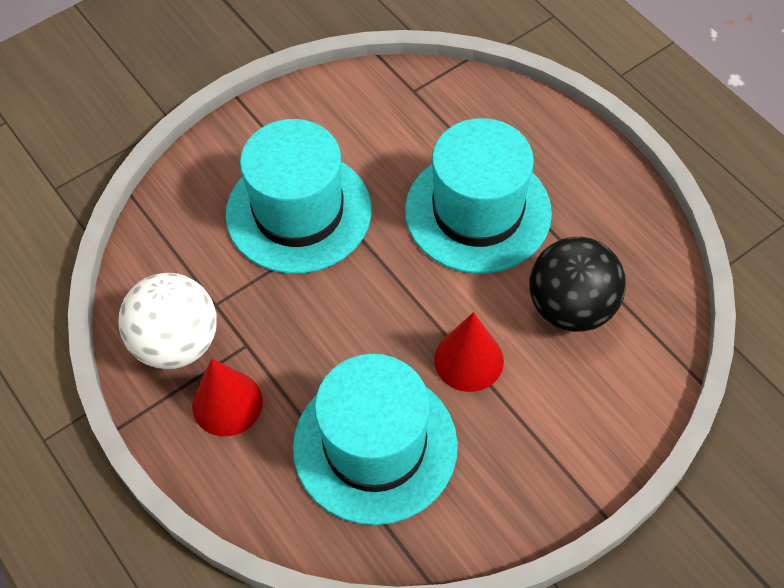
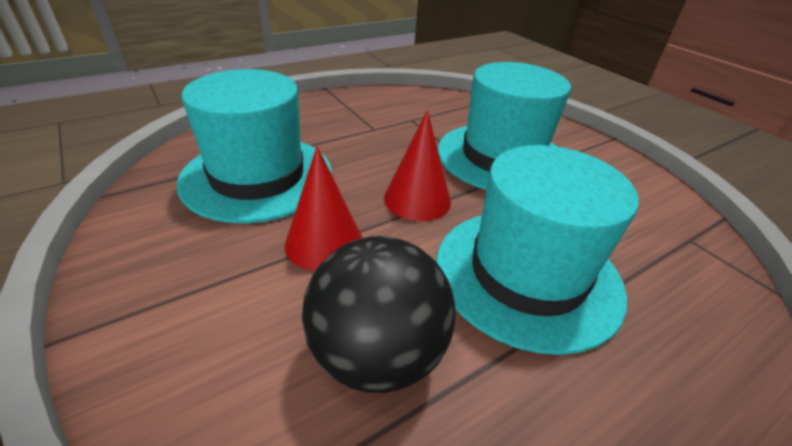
camera: 90 degrees right, 20 degrees down
white ball [118,273,217,369] -> none
red cone [192,358,263,436] -> red cone moved to [384,110,451,221]

